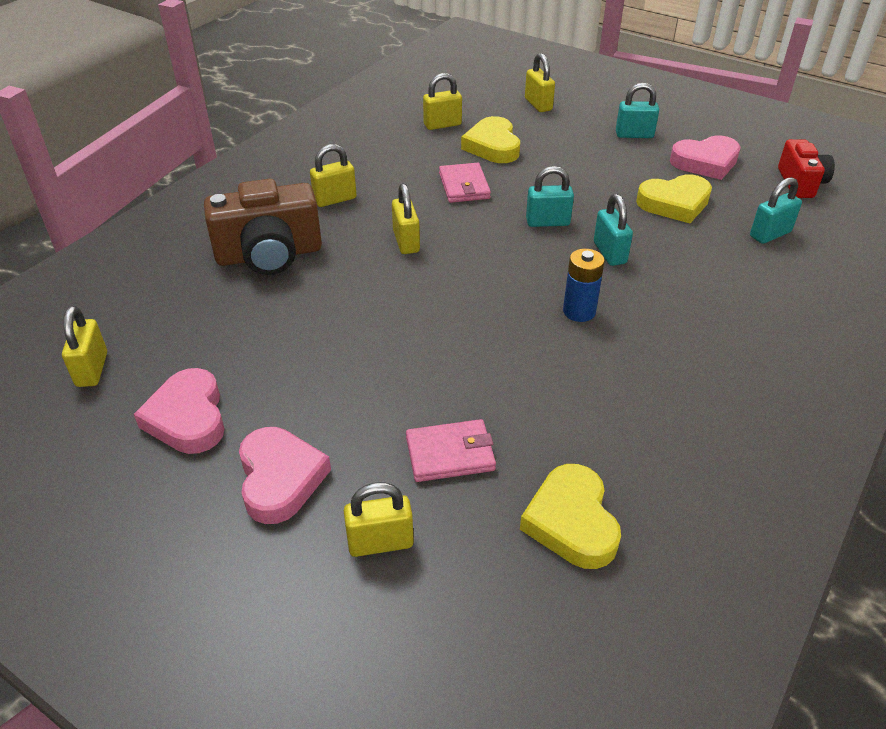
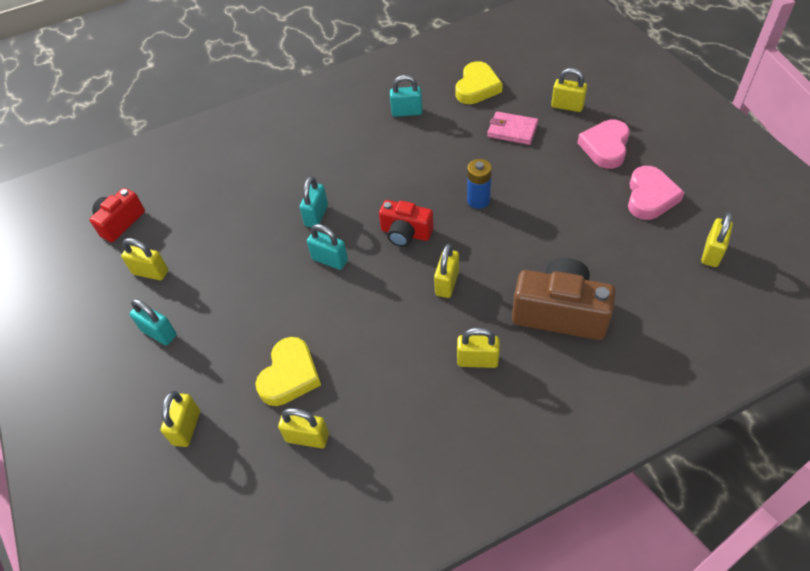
camera: 145 degrees left, 10 degrees up
pink wallet [439,163,491,203] -> none
blue battery [563,249,605,322] -> blue battery moved to [467,159,492,209]
yellow heart [636,175,712,223] -> none
pink heart [670,136,741,180] -> yellow padlock [121,238,168,280]
turquoise padlock [750,177,802,244] -> turquoise padlock moved to [390,75,423,117]
none -> red camera [379,200,434,247]

